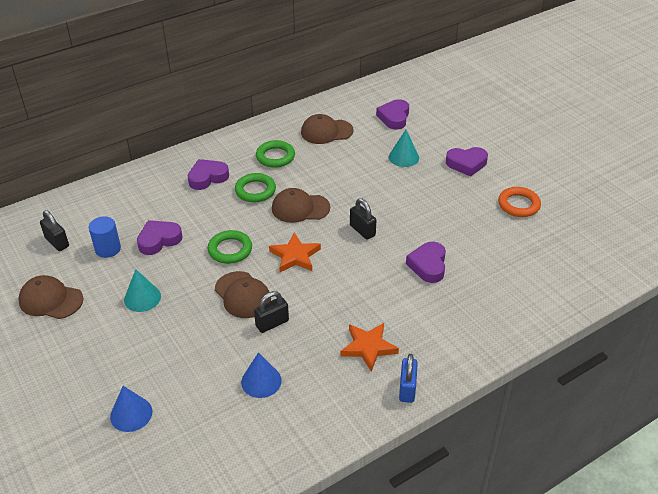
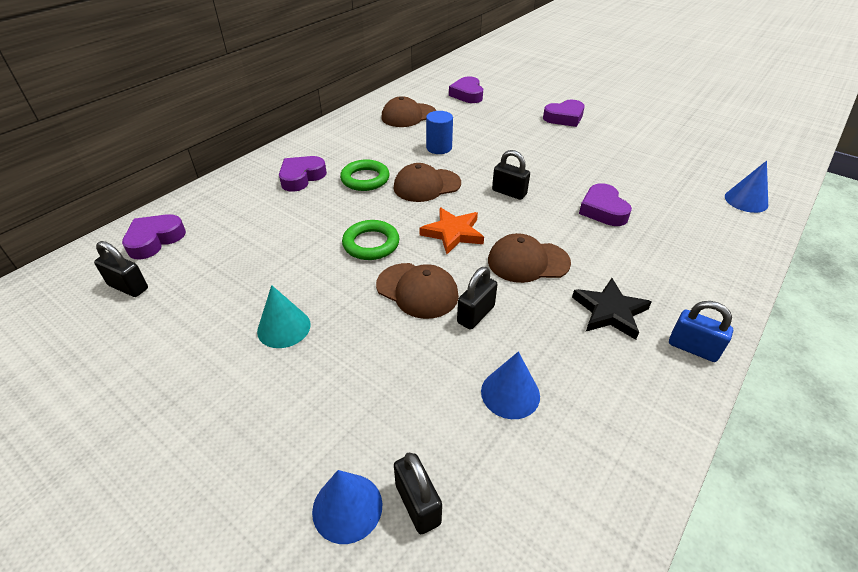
camera: 20 degrees left, 0 degrees up
brown cap [18,275,84,319] -> brown cap moved to [488,233,571,283]
blue cylinder [89,216,121,258] -> blue cylinder moved to [426,111,453,154]
purple heart [137,220,183,255] -> purple heart moved to [122,214,186,260]
green ring [256,140,295,168] -> none
orange star [340,323,399,372] -> black star [572,278,651,340]
turquoise cone [389,130,419,167] -> none
blue padlock [399,354,418,403] -> blue padlock turned 45 degrees counterclockwise [669,301,733,362]
orange ring [498,187,541,217] -> none
none -> black padlock [394,452,442,534]
none -> blue cone [725,161,768,213]

